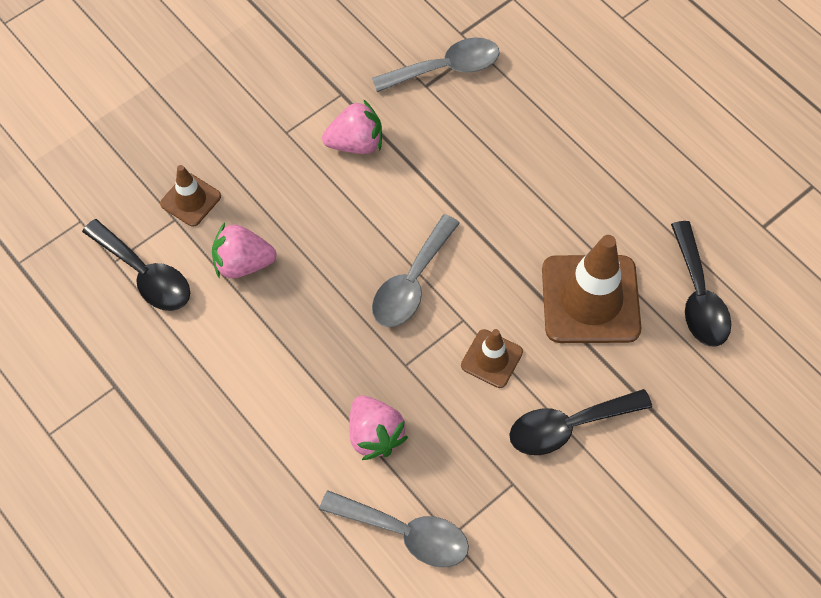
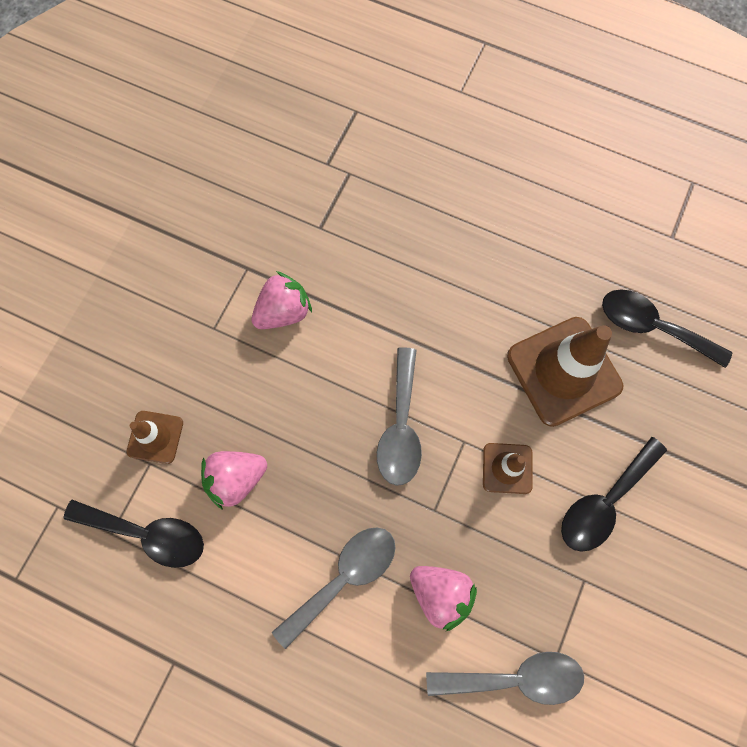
camera: 25 degrees left, 10 degrees up
grey spoon [372,38,500,92] -> grey spoon moved to [272,527,395,649]
black spoon [671,221,731,347] -> black spoon turned 150 degrees clockwise [602,289,732,368]

